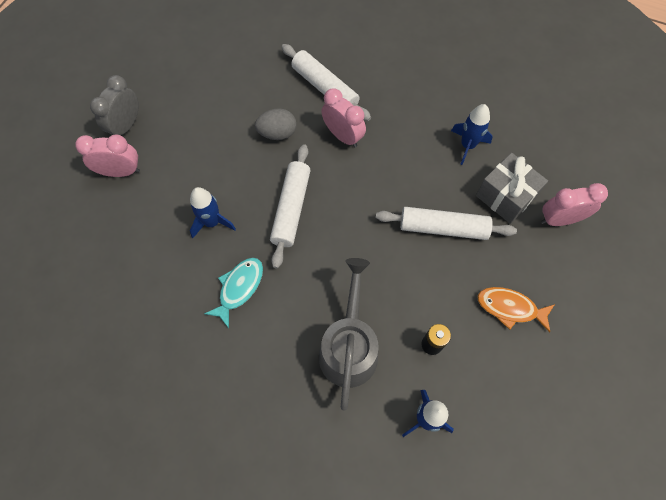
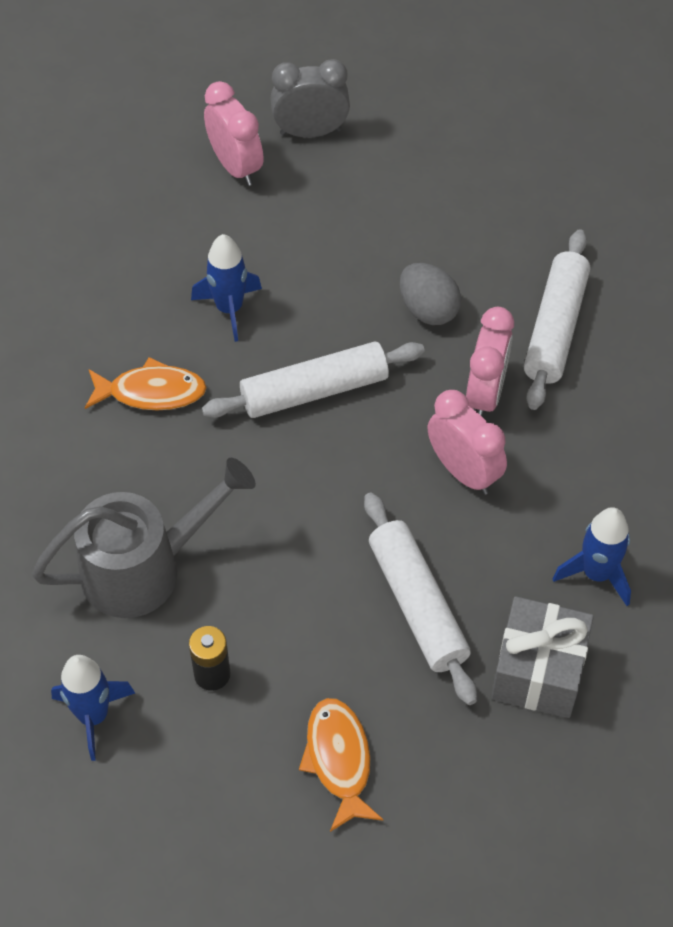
camera: 60 degrees right, 10 degrees down
turquoise fish [204,258,263,328] -> orange fish [85,357,207,410]
pink clock [541,183,608,226] -> pink clock moved to [428,390,507,495]

